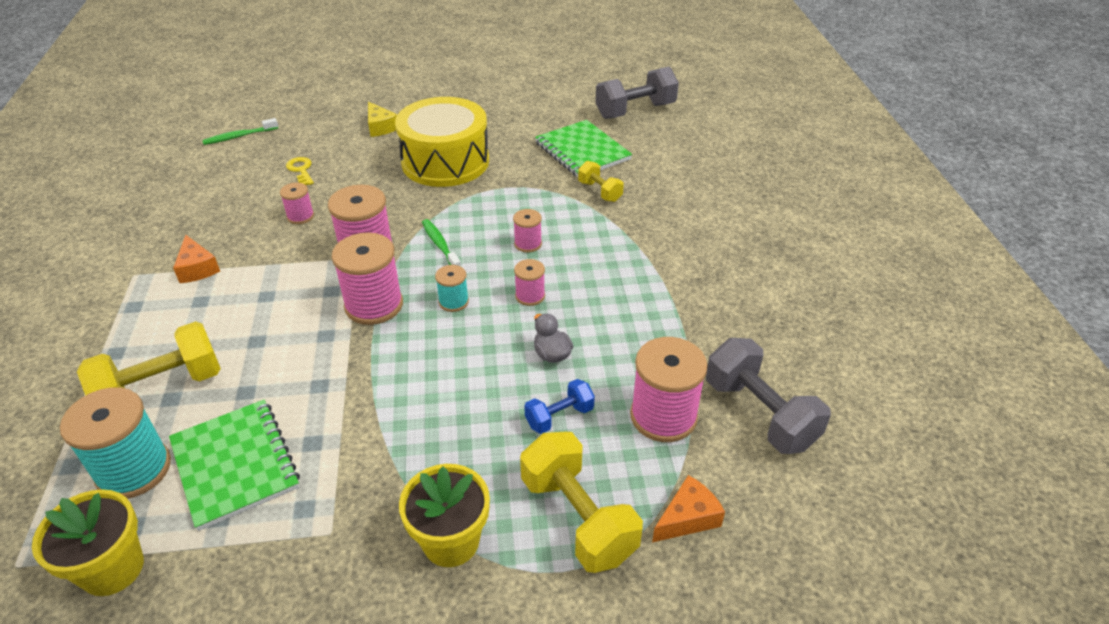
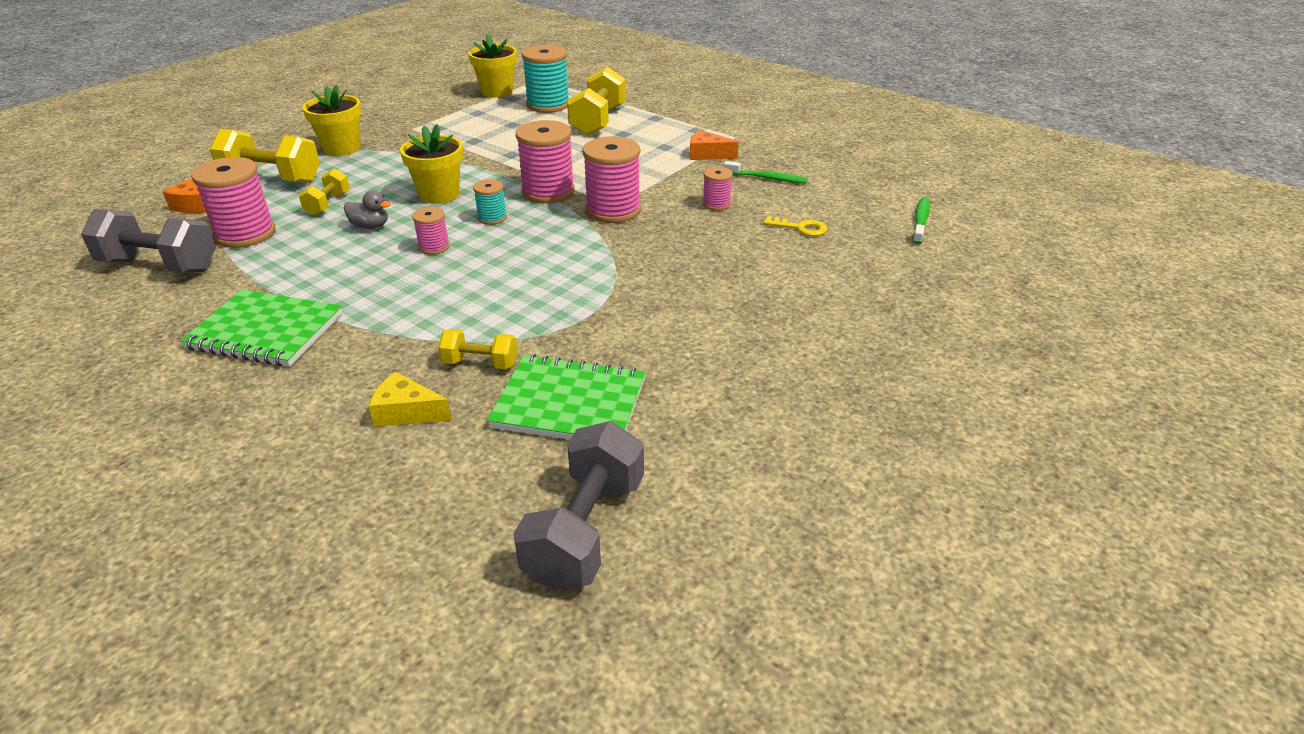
camera: 135 degrees right, 5 degrees down
green notebook [169,400,300,531] -> green notebook moved to [181,289,343,367]
yellow cheese [368,102,398,137] -> yellow cheese moved to [369,372,452,427]
yellow drum [395,97,489,187] -> none
green toothbrush [422,219,461,267] -> green toothbrush moved to [723,161,808,184]
pink spool [513,209,542,253] -> none
blue dumbbell [524,379,595,434] -> yellow dumbbell [299,168,350,216]
none -> yellow flower pot [400,124,463,204]

